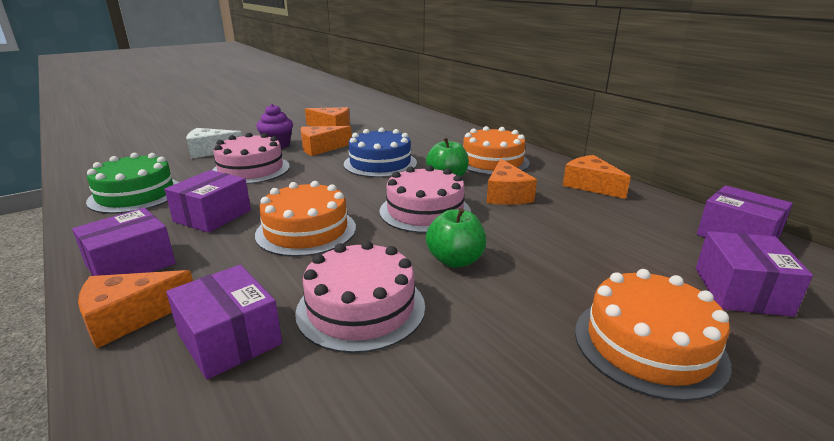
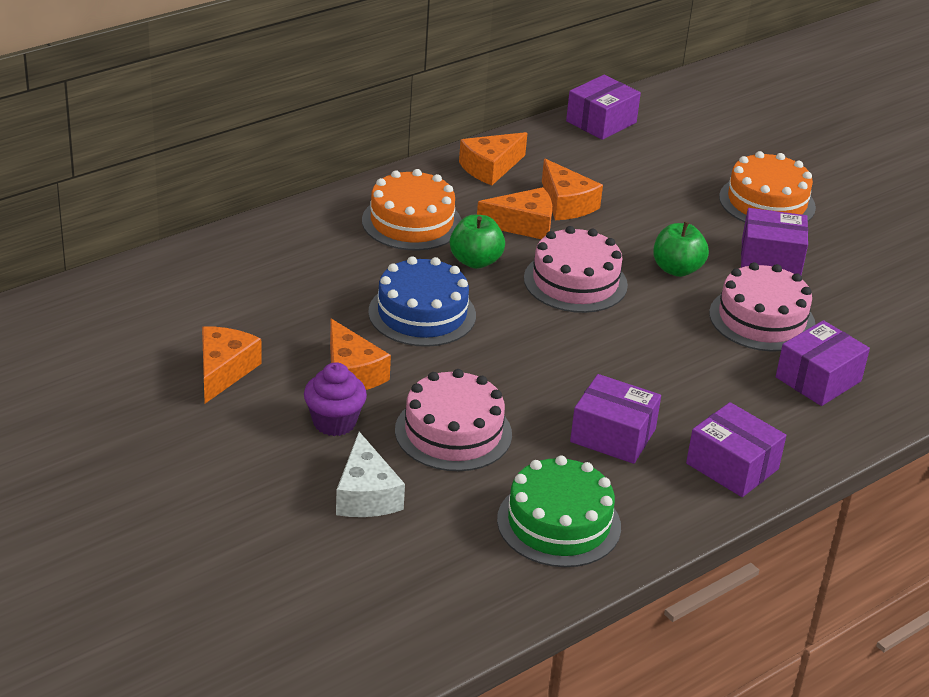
camera: 95 degrees left, 10 degrees up
orange cheese [78,270,193,348] -> orange cheese moved to [542,159,603,220]
orange cake [255,181,356,257] -> none
purple box [696,231,813,317] -> purple box moved to [741,208,808,275]

